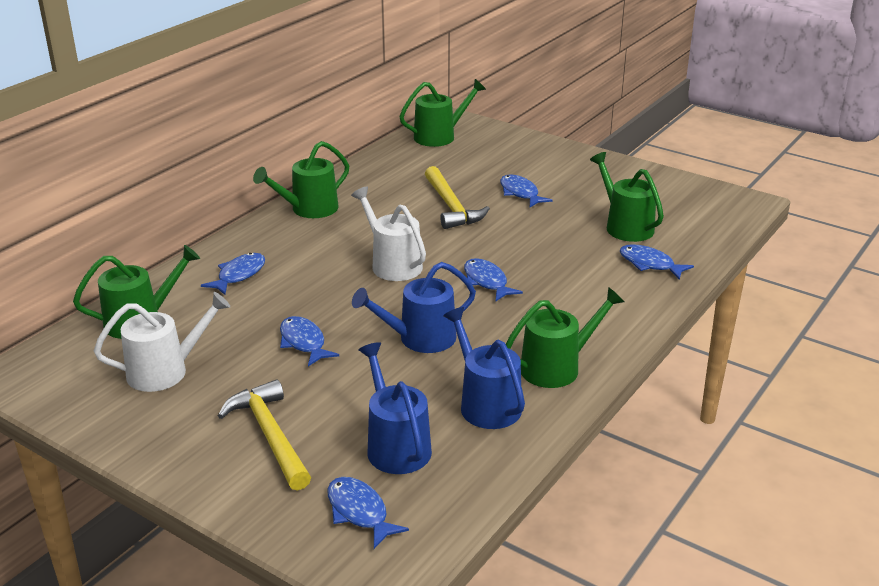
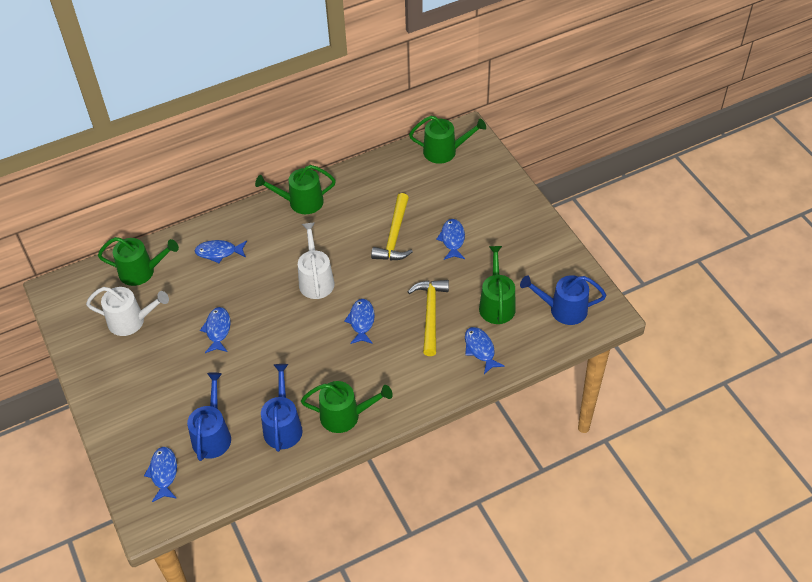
camera: 30 degrees right, 20 degrees up
blue fish [201,253,265,295] -> blue fish turned 150 degrees counterclockwise [194,240,247,263]
yellow hammer [218,379,311,490] -> yellow hammer moved to [408,280,449,356]
blue watering can [352,262,476,353] -> blue watering can moved to [520,275,606,325]

